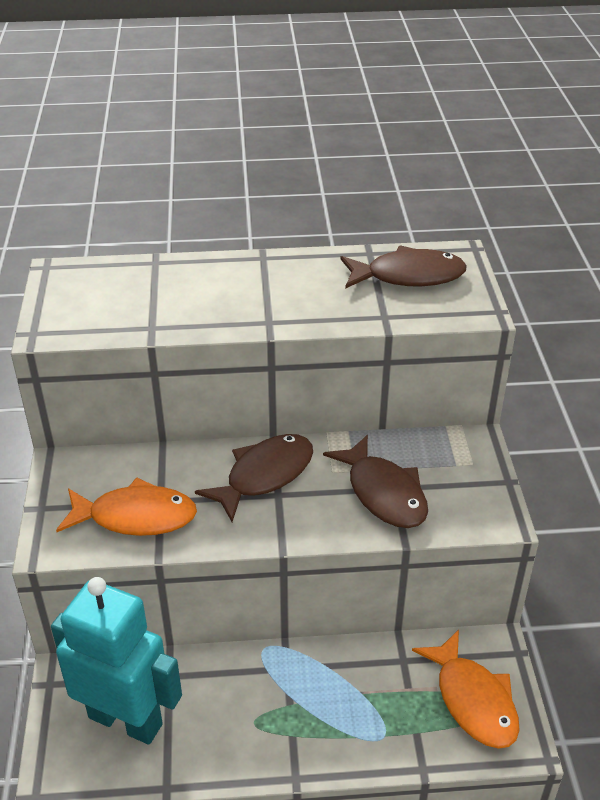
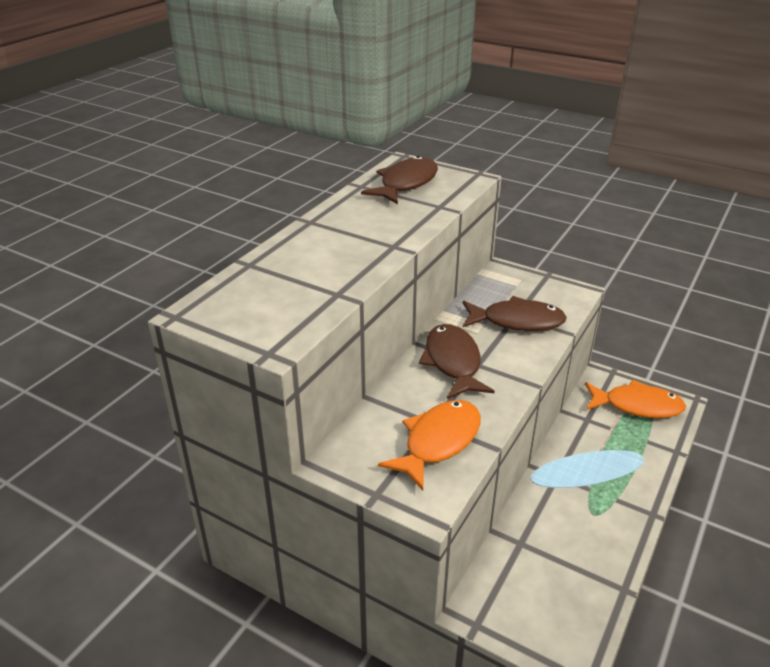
camera: 55 degrees left, 5 degrees down
turquoise robot [51,577,182,744] -> none

